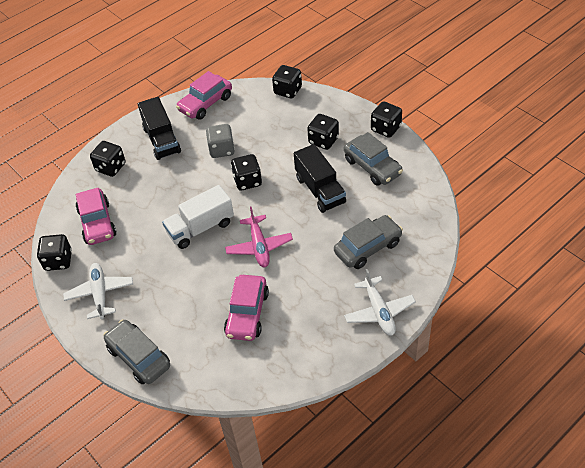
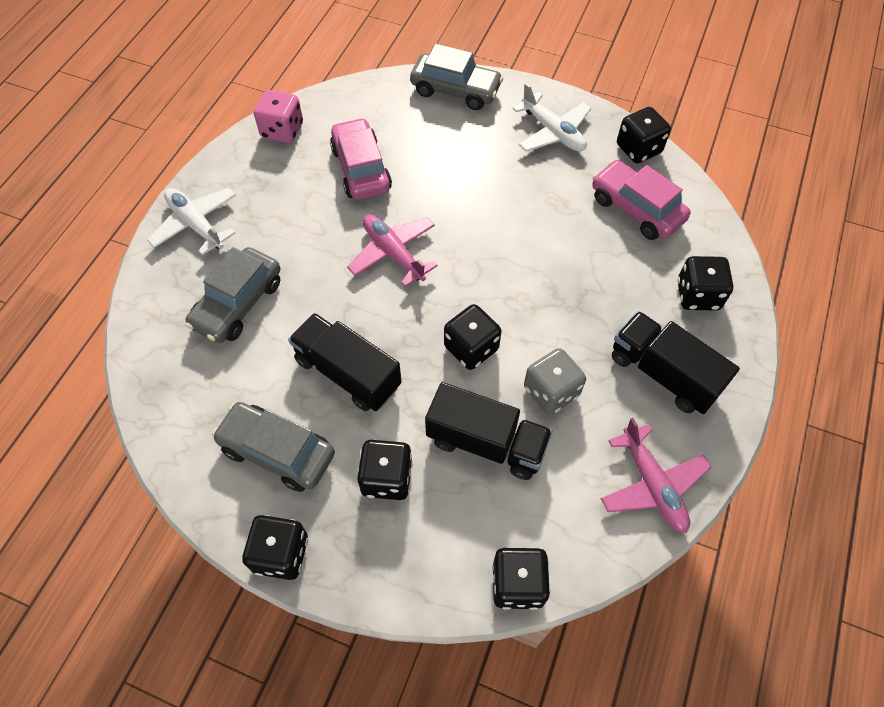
camera: 150 degrees right, 10 degrees up
white truck [162,185,234,249] -> none
pink car [176,71,232,120] -> pink plane [601,418,711,533]
none -> pink dice [254,90,303,143]
none -> black truck [425,382,552,480]

